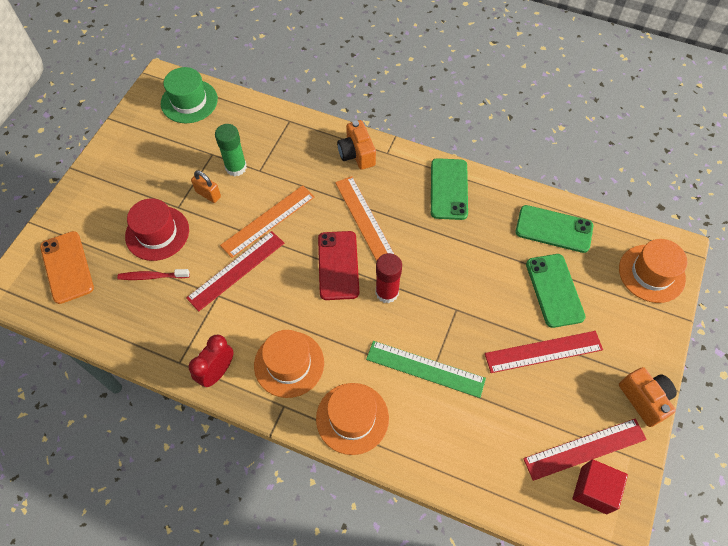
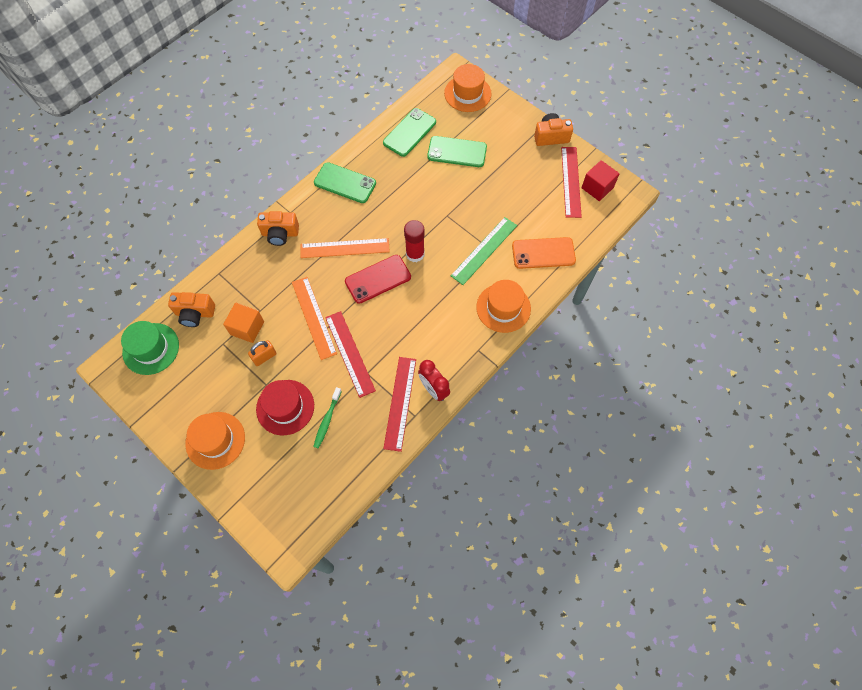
camera: 70 degrees left, 5 degrees up
orange phone [40,231,94,304] -> orange phone moved to [512,237,576,269]
red toothbrush [117,269,190,280] -> green toothbrush [313,387,342,448]
green glue stick [215,124,247,176] -> orange cube [223,303,264,343]
orange hat [254,330,324,398] -> orange hat moved to [185,412,245,470]
red phone [318,231,359,300] -> red phone turned 45 degrees counterclockwise [345,255,411,304]
red ruler [485,331,603,373] -> red ruler moved to [383,357,416,452]
none -> orange camera [168,292,215,327]

